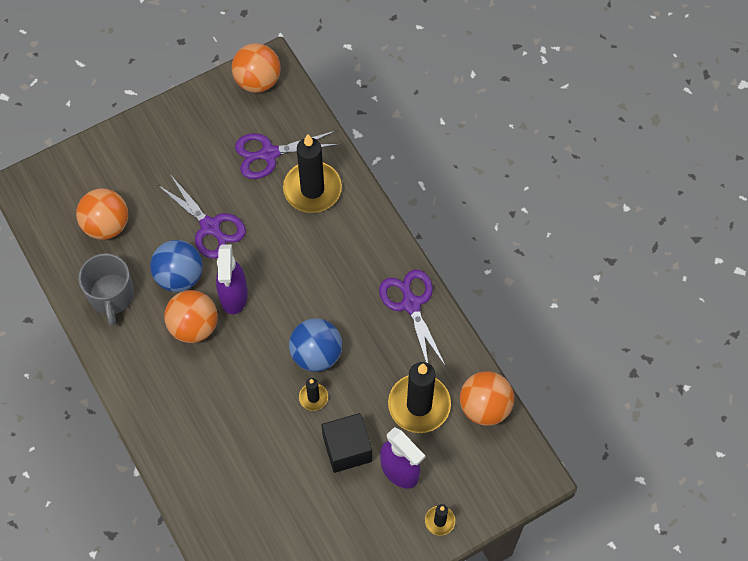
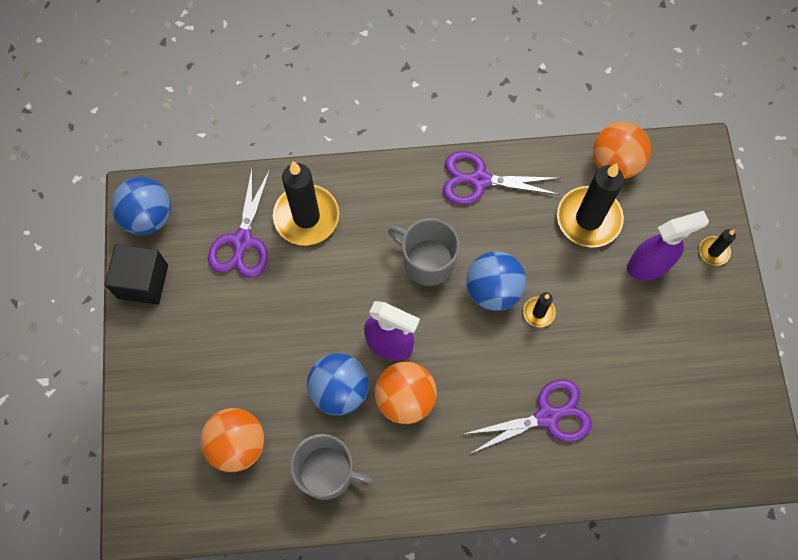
camera: 65 degrees left, 5 degrees up
purple scissors [158,174,246,259] -> purple scissors moved to [464,379,592,454]
orange ball [232,43,280,93] -> blue ball [111,177,171,235]
black cube [322,413,372,473] -> black cube moved to [105,244,168,305]
none -> grey mug [388,218,460,286]

